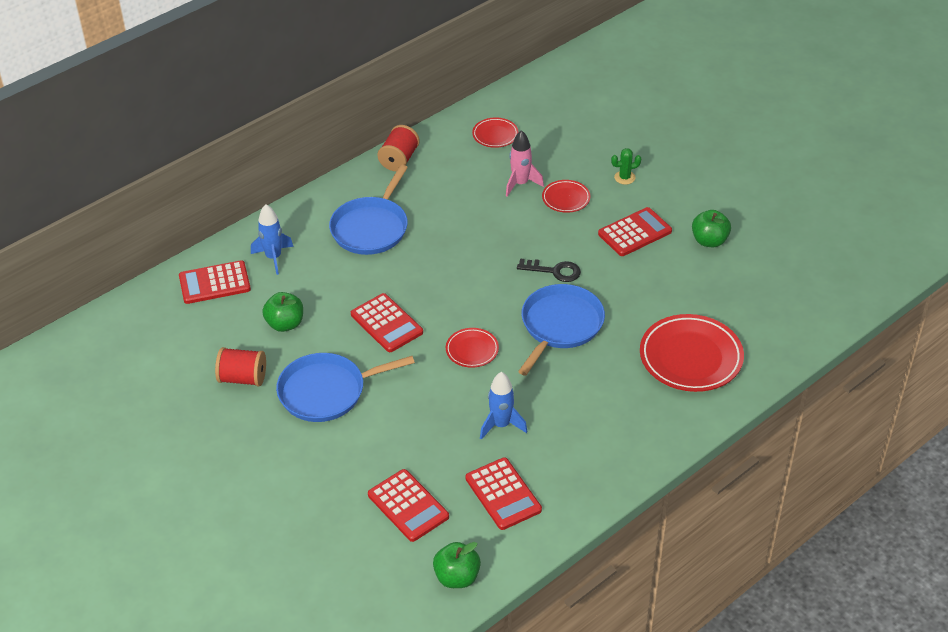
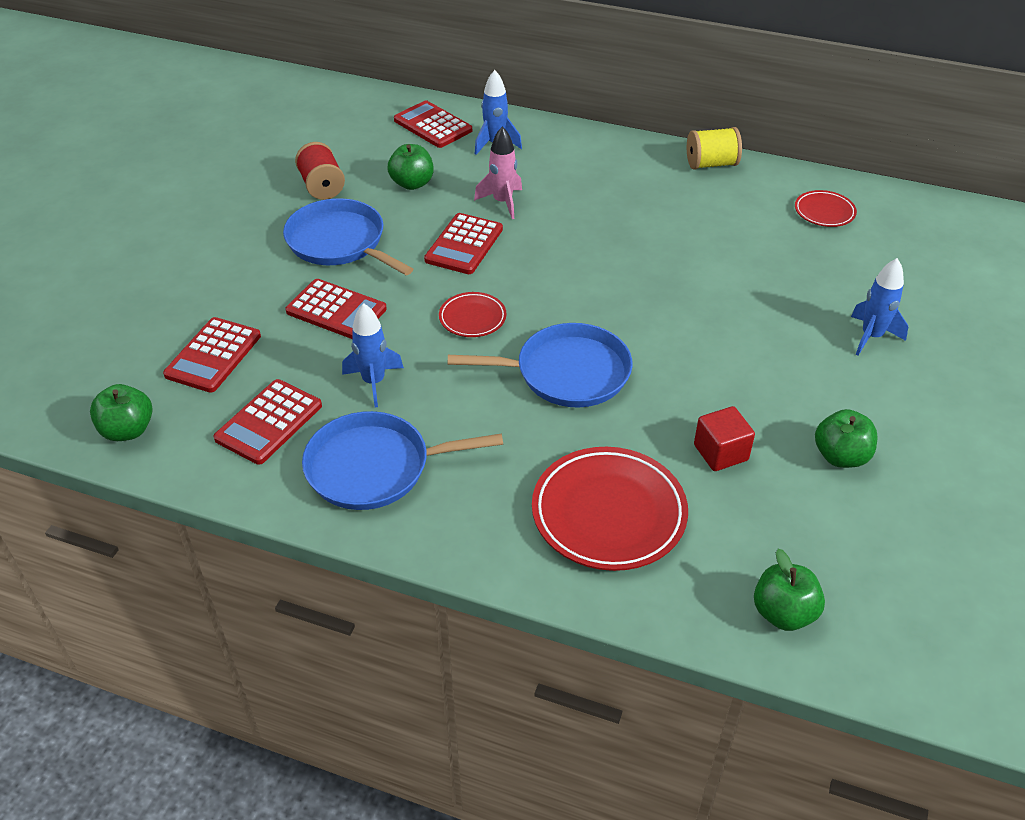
camera: 60 degrees right, 0 degrees up
blue pan [329,165,408,255] -> blue pan moved to [302,411,503,510]
red spool [377,125,420,171] -> yellow spool [687,127,742,170]
pink rocket [506,130,544,197] -> pink rocket moved to [474,126,522,219]
black key [517,259,581,282] -> none
red plate [542,180,591,213] -> none
red calculator [598,207,672,256] -> red calculator moved to [285,279,387,339]
green cactus [611,148,641,185] -> blue rocket [851,258,908,356]
none -> red cube [694,406,755,471]
none -> green apple [754,549,825,631]

